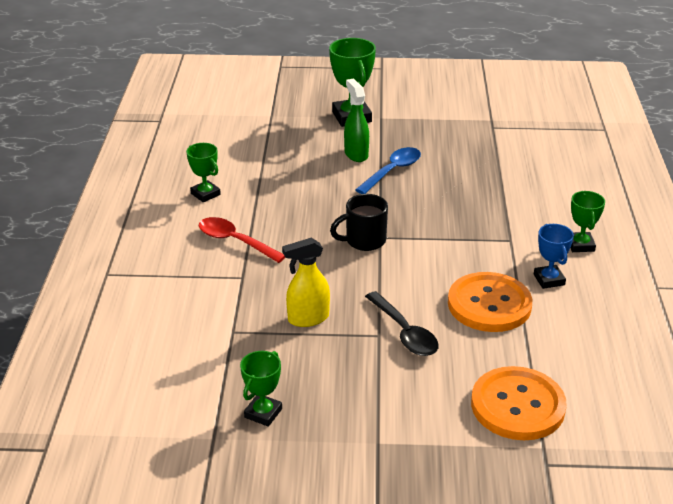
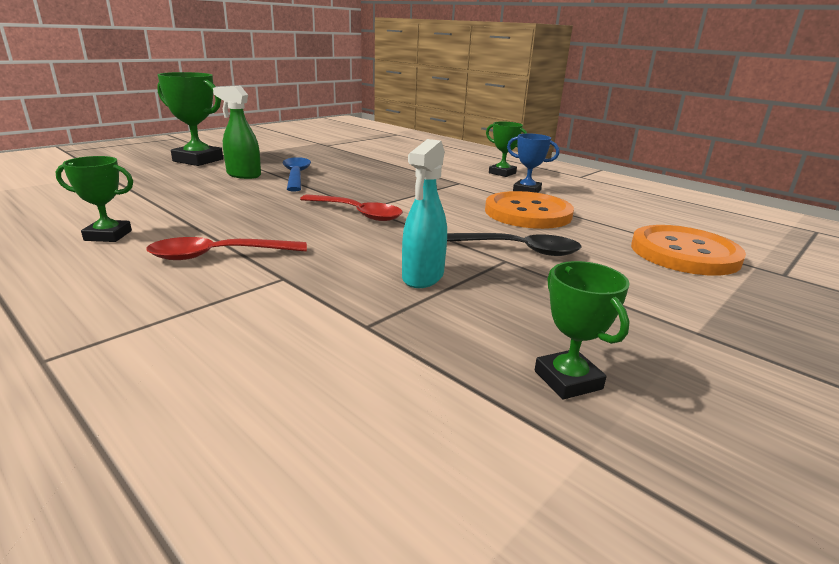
camera: 50 degrees left, 10 degrees down
yellow spray bottle [282,238,330,327] -> turquoise spray bottle [402,139,447,288]
black mug [330,194,388,251] -> red spoon [300,195,403,221]

